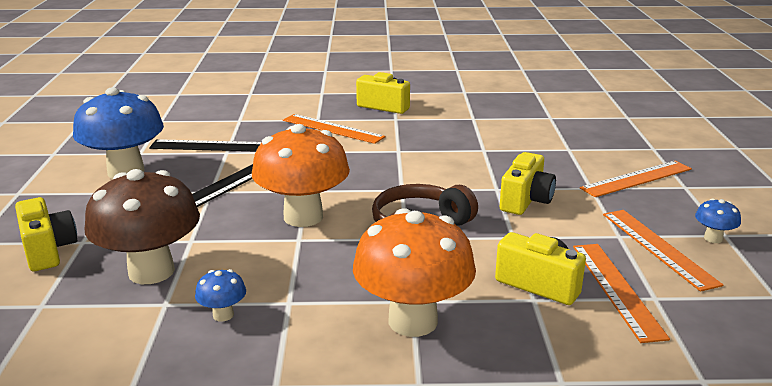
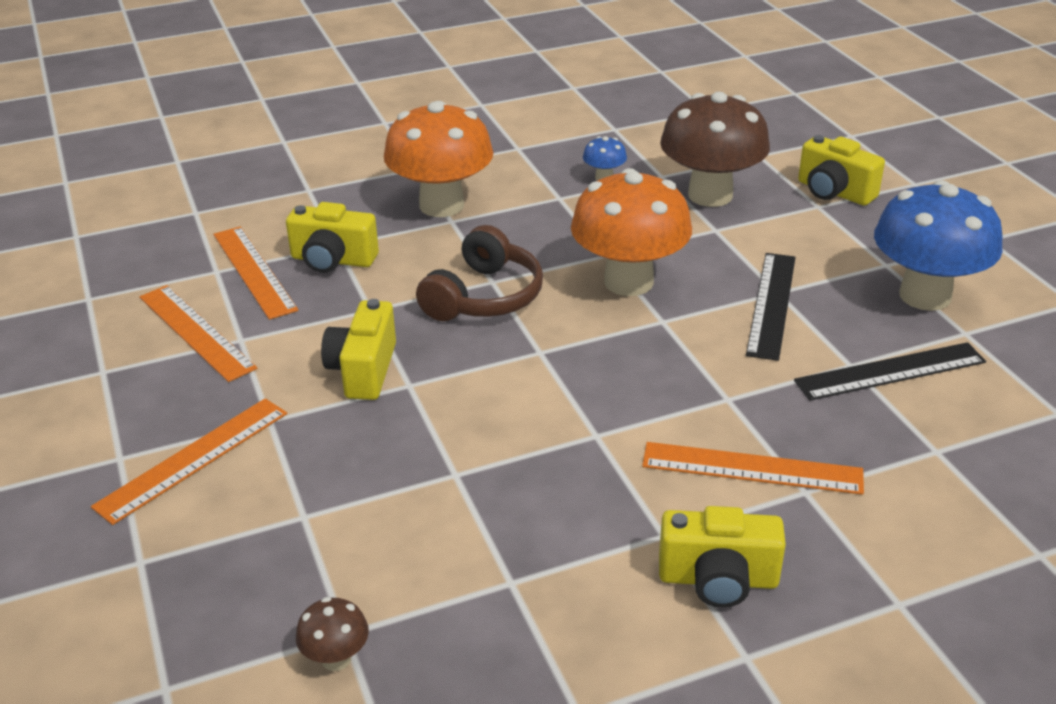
camera: 160 degrees right, 10 degrees up
blue mushroom [695,198,741,243] -> none
none -> brown mushroom [296,597,369,671]

